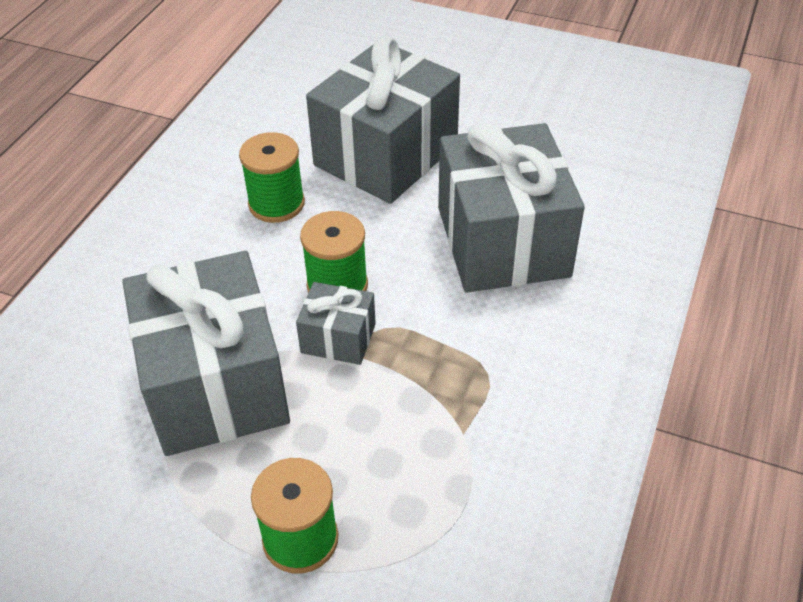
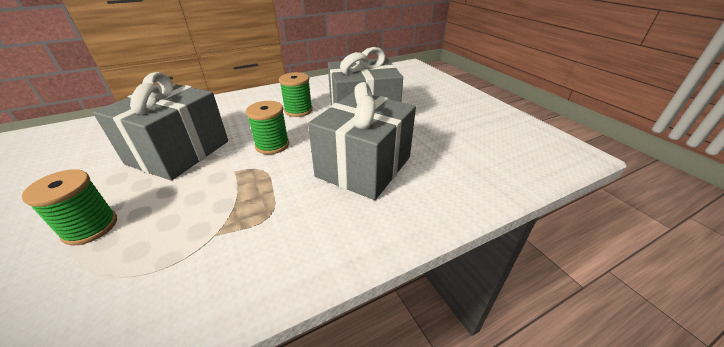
camera: 40 degrees right, 10 degrees down
grey gift [296,282,376,365] -> none

